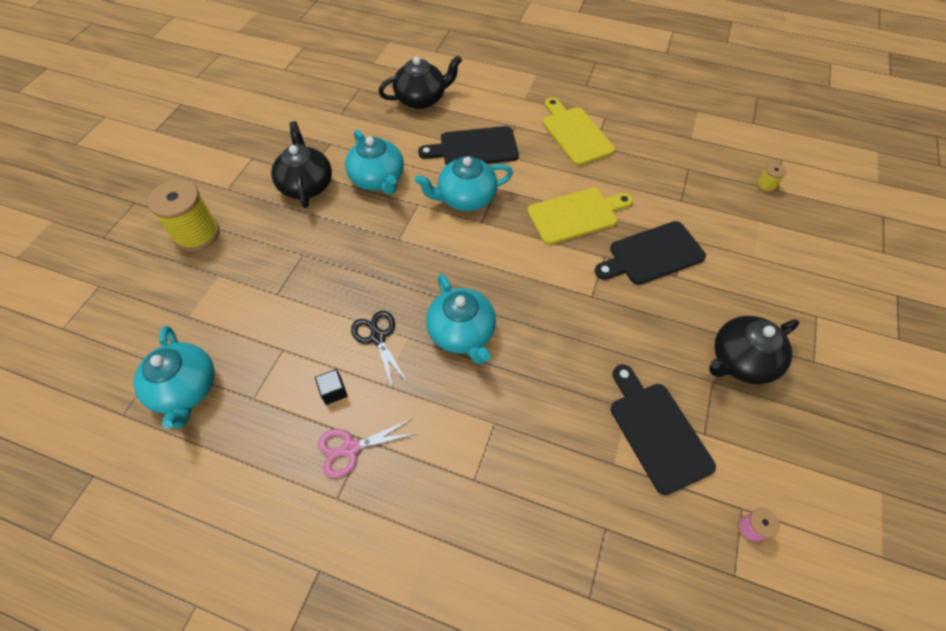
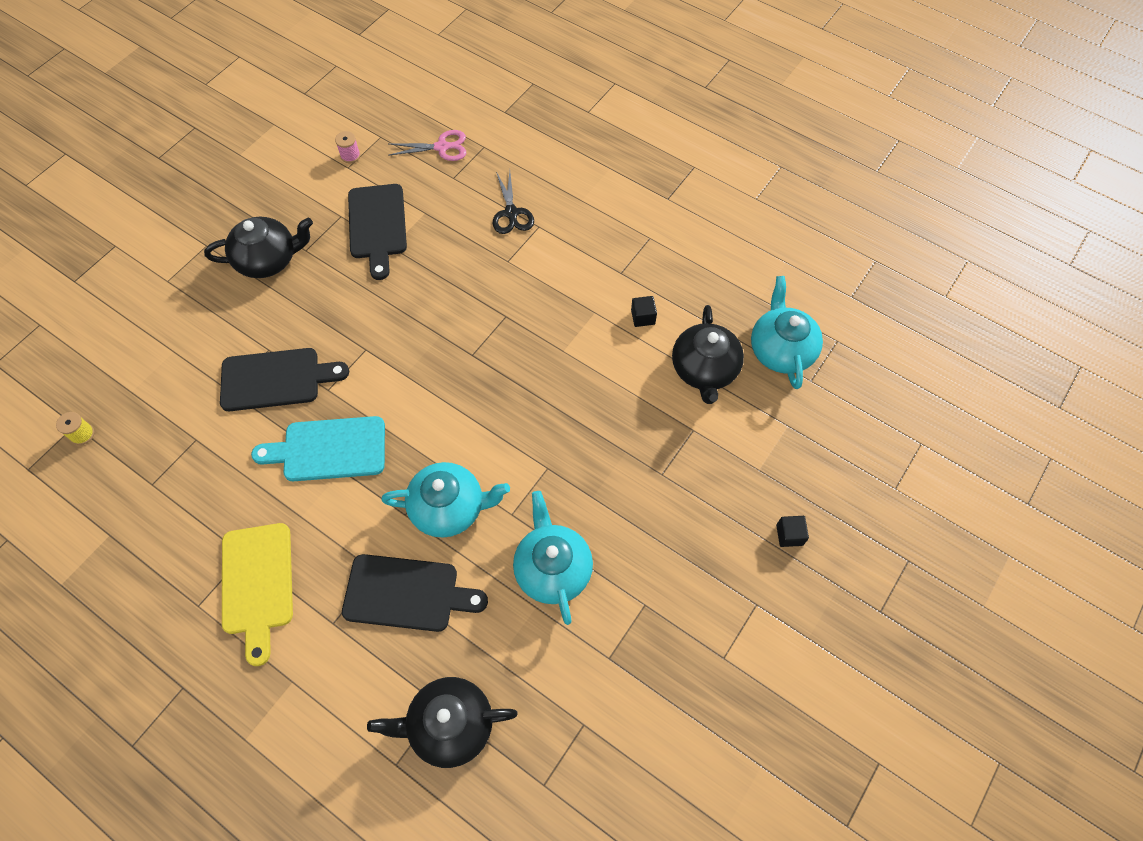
camera: 165 degrees left, 5 degrees up
yellow spool [148,180,220,252] -> black cube [776,516,809,547]
black teapot [271,121,332,208] -> black teapot moved to [672,305,744,404]
pink scissors [318,419,418,478] -> pink scissors moved to [388,130,466,161]
black scissors [351,311,407,389] -> black scissors moved to [493,171,534,234]
turquoise teapot [426,274,496,364] -> none
yellow cutting board [527,188,633,245] -> turquoise cutting board [251,416,385,481]

